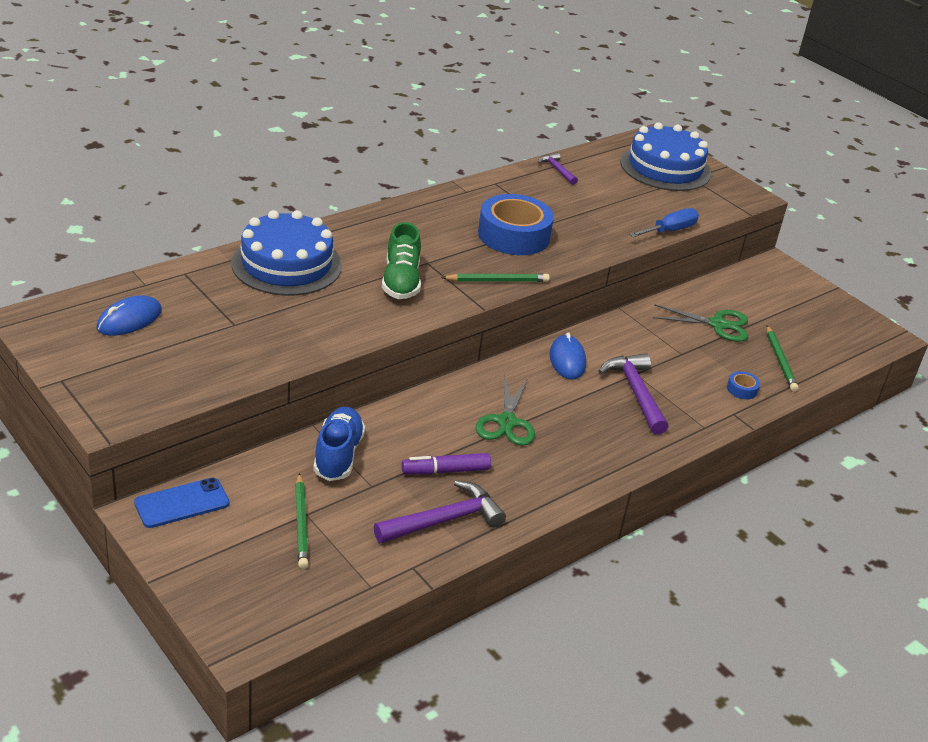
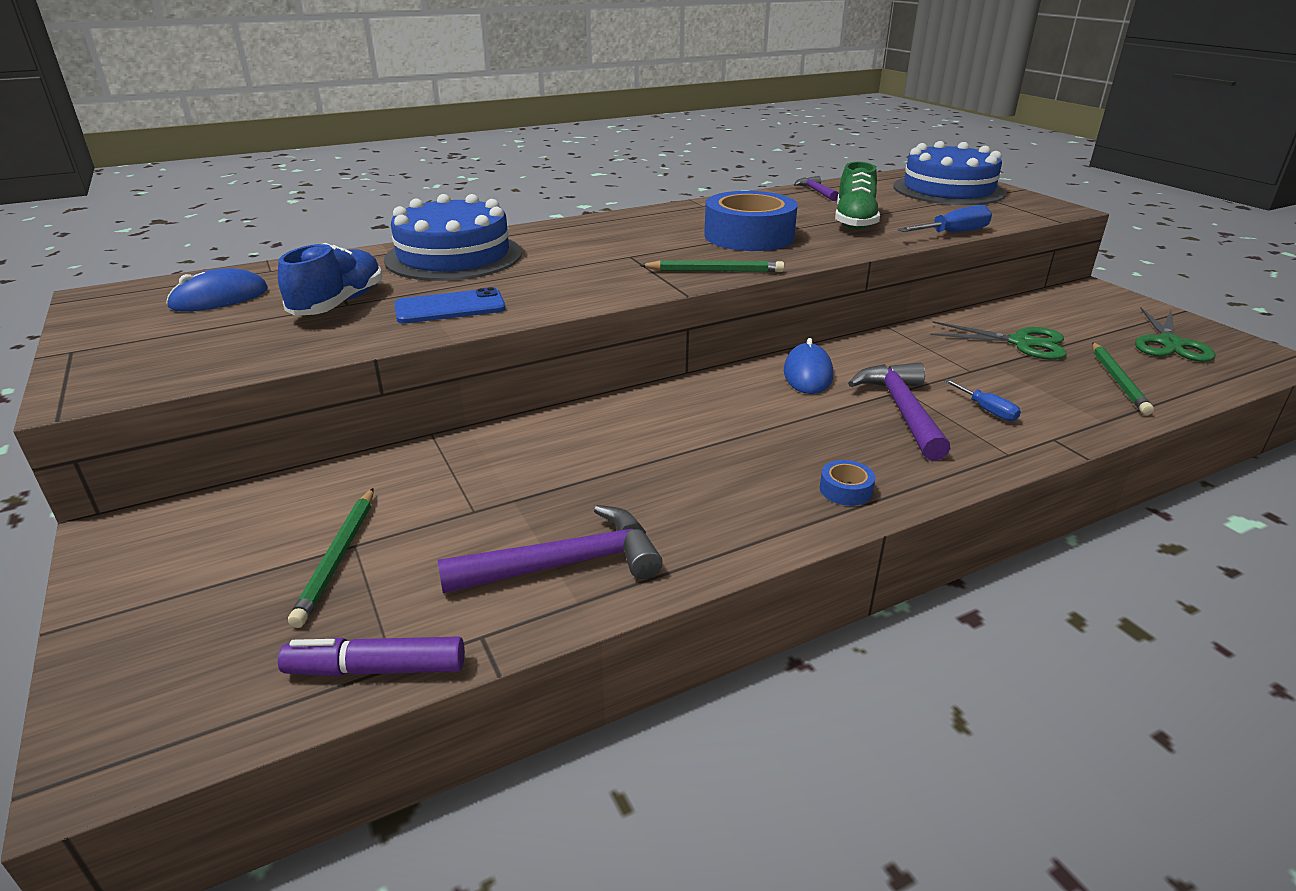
camera: 15 degrees right, 5 degrees down
blue phone [134,478,229,528] -> blue phone moved to [394,287,506,324]
blue shoe [313,407,365,481] -> blue shoe moved to [278,243,382,316]
green shoe [382,222,421,299] -> green shoe moved to [835,162,880,229]
purple marker [401,453,491,475] -> purple marker moved to [278,636,465,677]
green scissors [476,377,535,446] -> green scissors moved to [1135,308,1216,362]
blue tape [727,371,760,399] -> blue tape moved to [820,460,875,506]
none -> blue screwdriver [944,379,1021,421]

